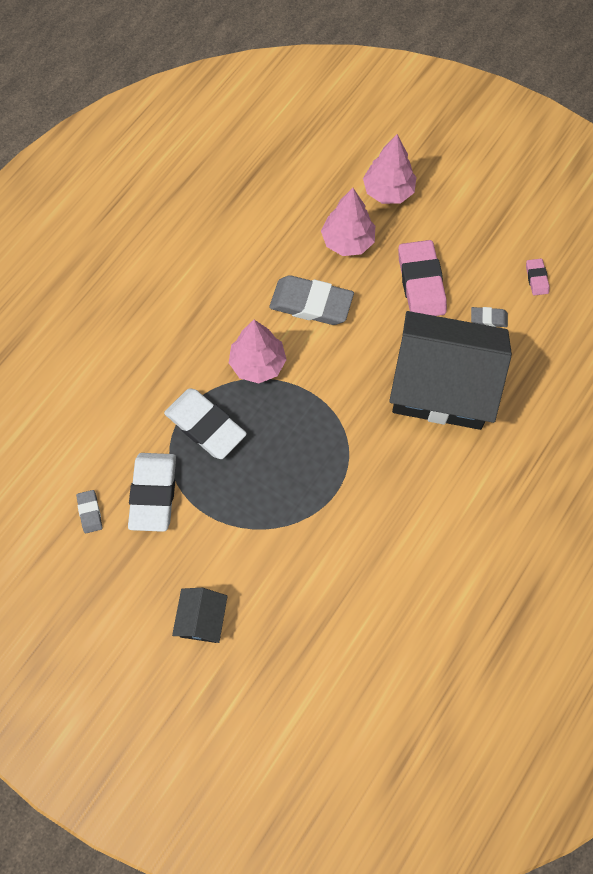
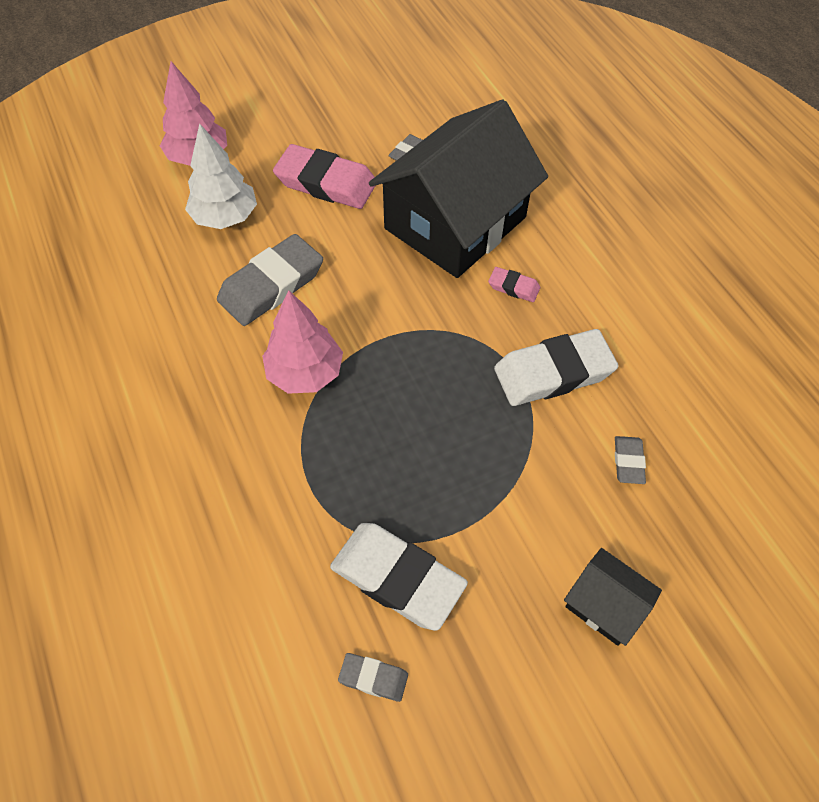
camera: 60 degrees left, 10 degrees down
white eraser [164,388,247,459] -> white eraser moved to [494,329,618,406]
pink tree [321,188,375,256] -> white tree [185,123,257,229]
pink eraser [526,259,549,295] -> pink eraser moved to [488,267,540,302]
none -> grey eraser [615,436,646,484]

